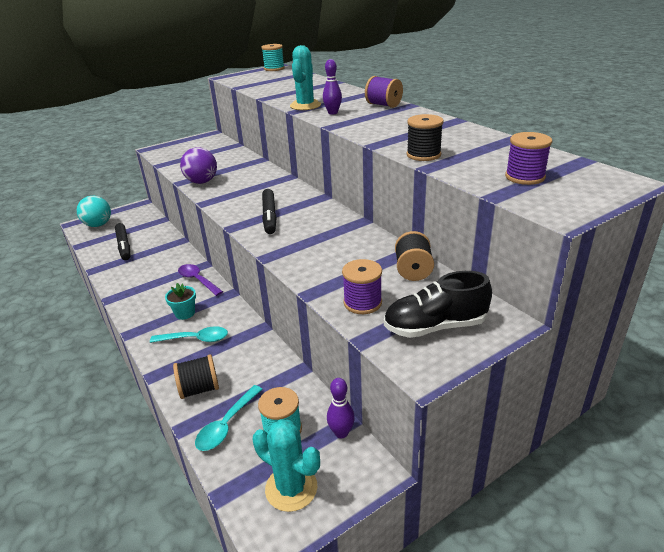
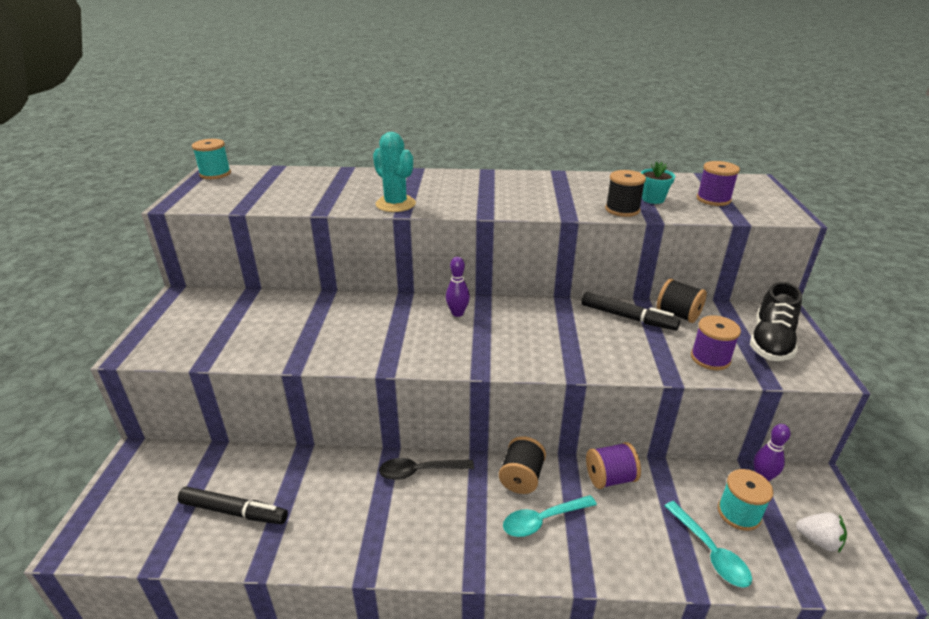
camera: 55 degrees left, 0 degrees up
turquoise ball [77,196,111,227] -> none
turquoise spoon [150,326,228,343] -> turquoise spoon turned 150 degrees counterclockwise [503,495,597,537]
turquoise flower pot [165,283,196,320] -> turquoise flower pot moved to [641,161,675,204]
black spool [173,354,219,399] -> black spool moved to [499,436,546,494]
purple spoon [178,264,223,296] -> black spoon [379,458,474,480]
purple ball [180,147,217,184] -> none
turquoise cactus [252,419,320,512] -> white strawberry [796,512,847,553]
black marker [262,189,277,234] -> black marker moved to [581,292,680,331]
purple bowling pin [323,59,342,115] -> purple bowling pin moved to [446,257,470,317]
purple spool [365,76,403,108] -> purple spool moved to [586,442,641,489]

